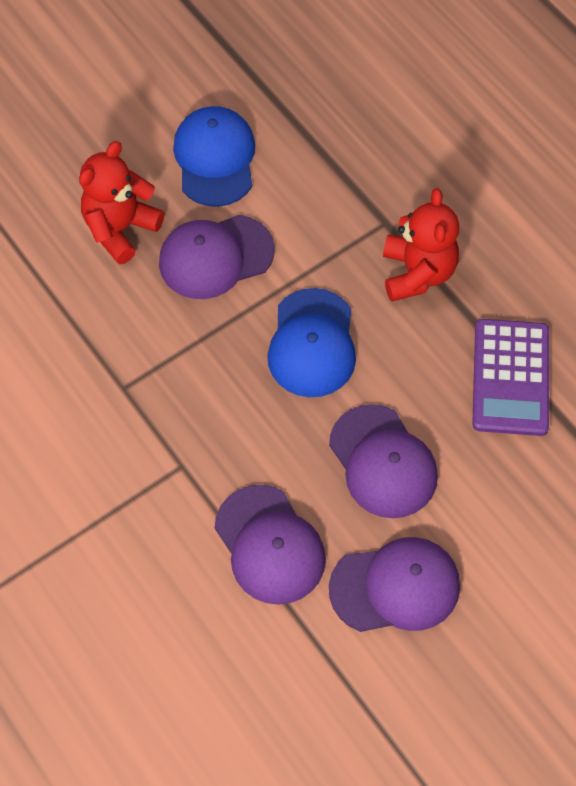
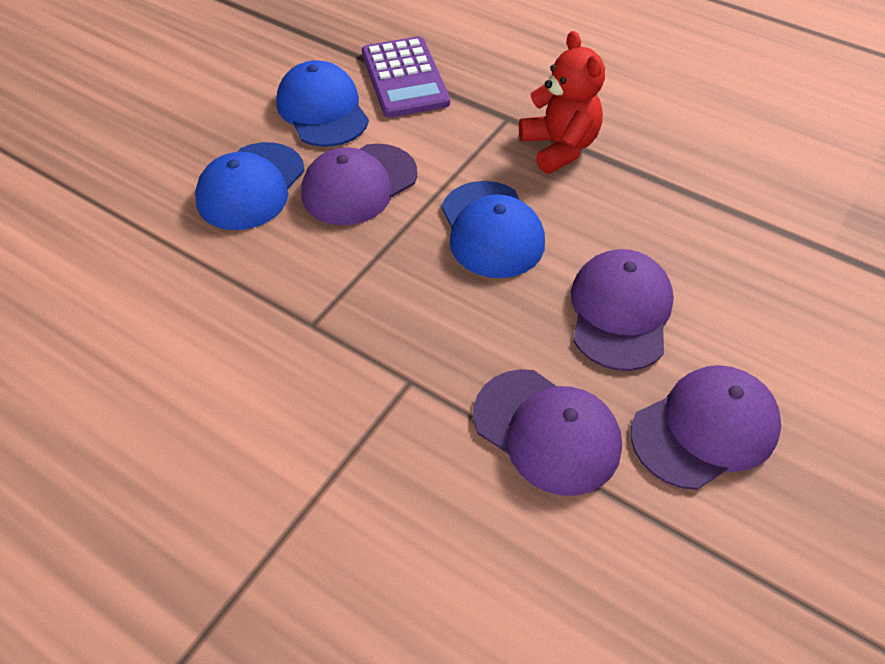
camera: 20 degrees left, 10 degrees down
red teddy bear [79,141,164,264] -> blue cap [195,142,304,230]
purple cap [329,404,438,518] -> purple cap turned 120 degrees counterclockwise [571,249,674,371]
purple calculator [472,319,549,436] -> purple calculator moved to [362,37,450,118]

